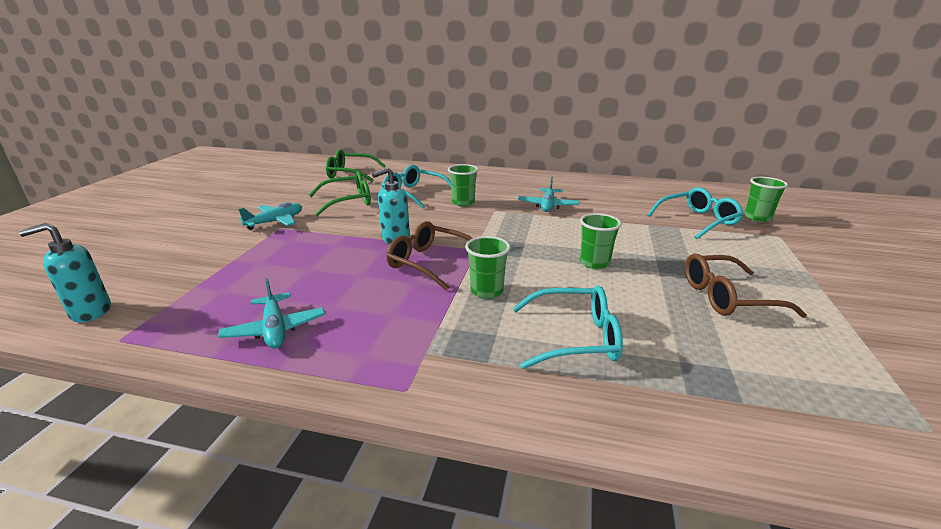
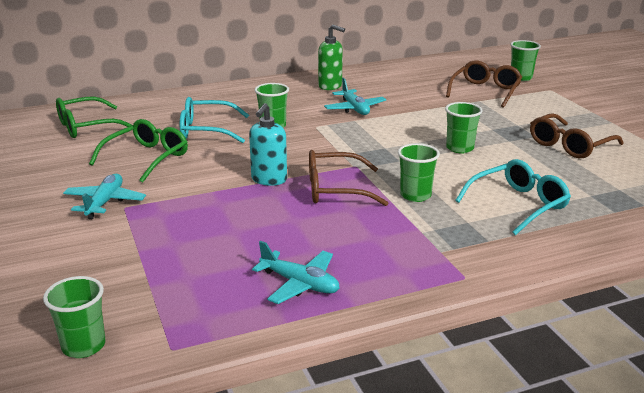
camera: 35 degrees left, 0 degrees up
turquoise soap dispenser [18,223,111,322] -> green cup [43,276,106,358]
turquoise glasses [647,187,744,239] -> brown glasses [446,60,522,108]
none -> green soap dispenser [318,24,345,90]

